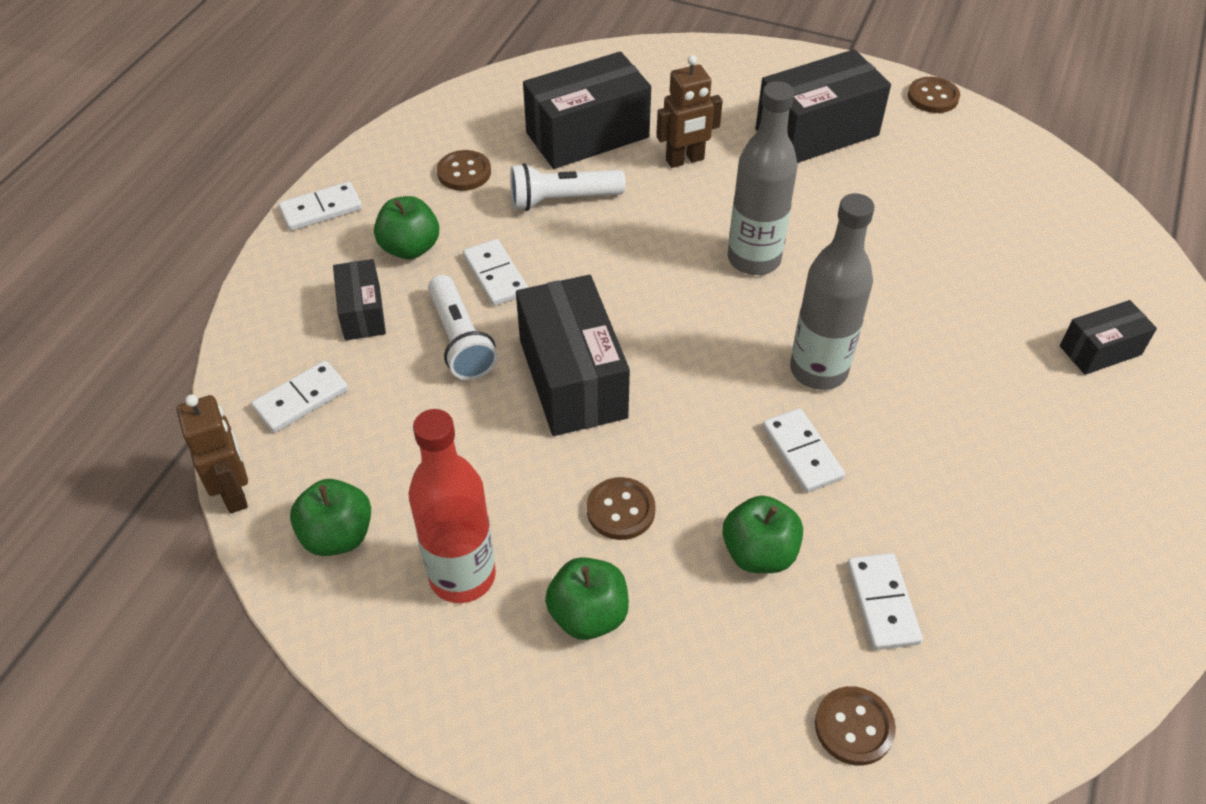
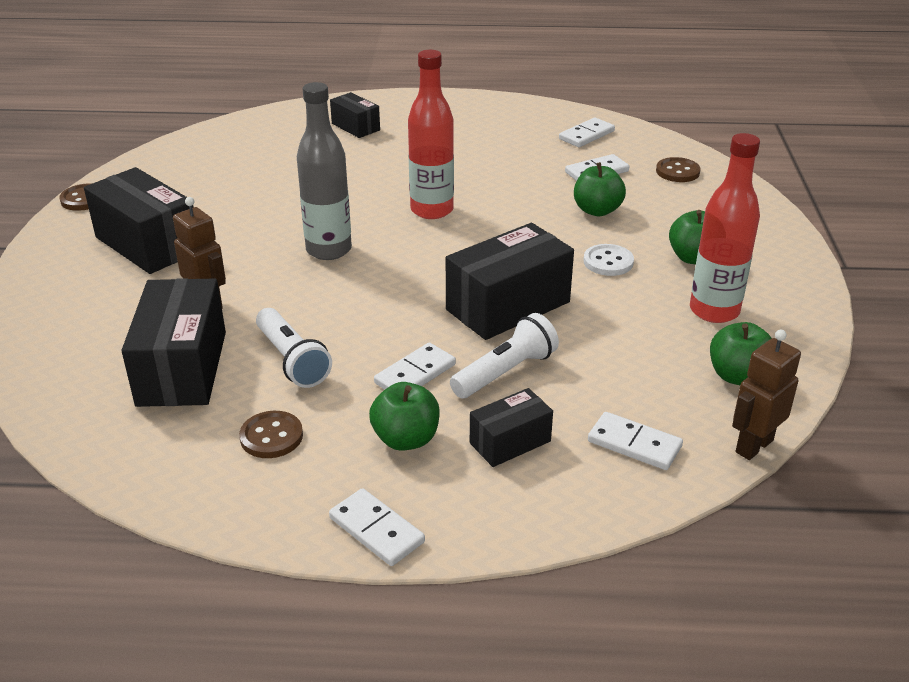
camera: 110 degrees left, 15 degrees down
black box [523,51,651,169] -> black box turned 45 degrees clockwise [121,278,226,407]
brown button [587,477,656,540] -> white button [584,244,634,276]
white domino [762,408,845,493] -> white domino moved to [559,118,615,147]
grey bottle [790,193,874,390] -> red bottle [408,50,454,219]

